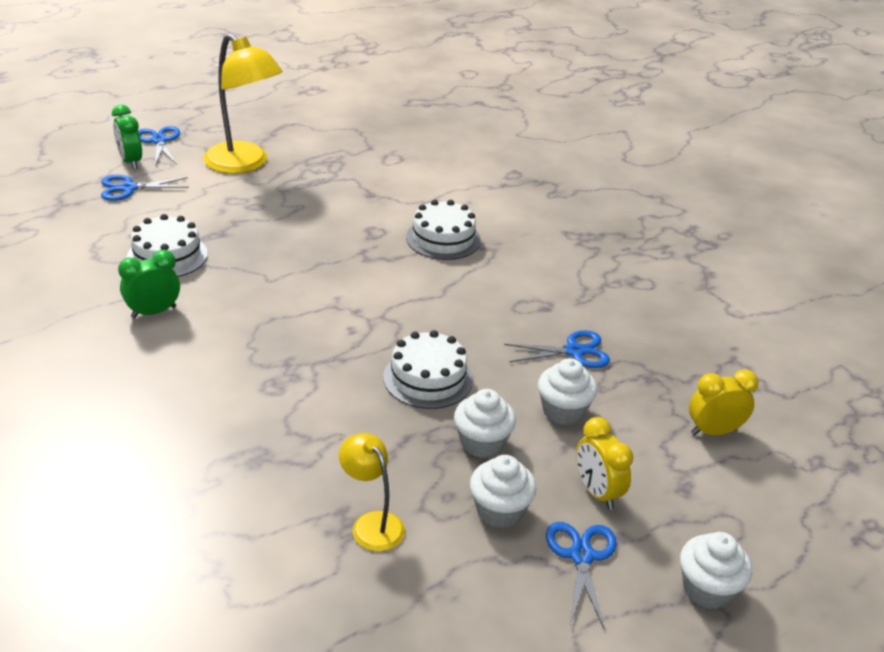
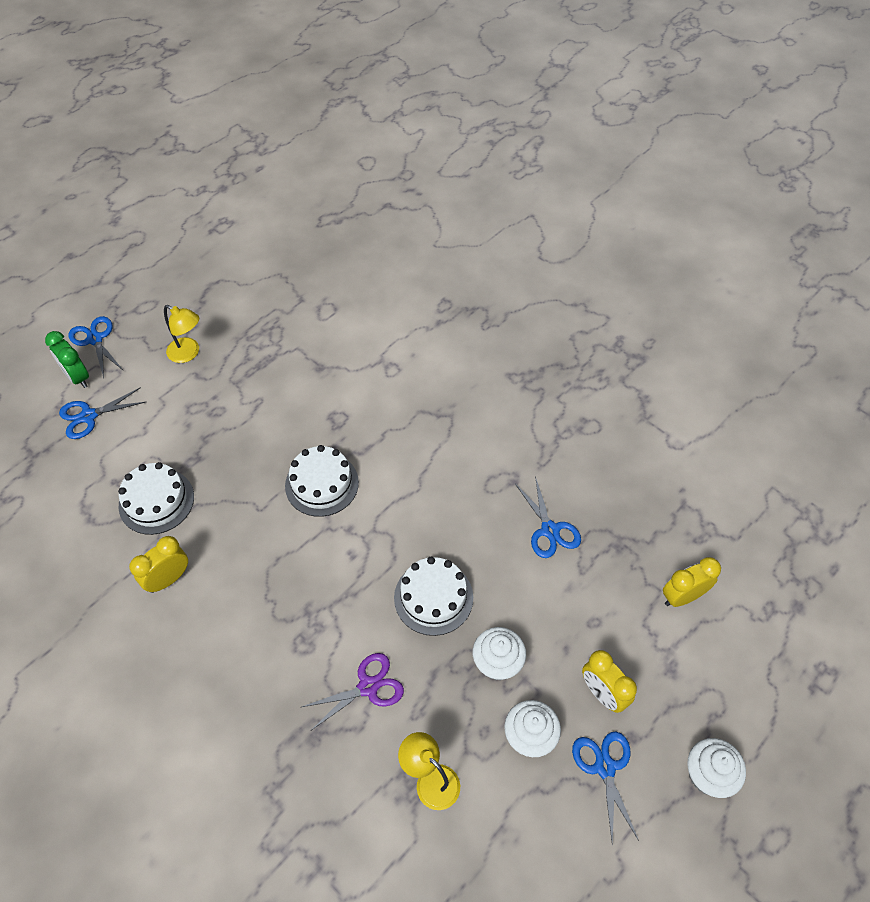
camera: 10 degrees left, 20 degrees up
green clock [118,250,180,318] -> yellow clock [129,536,188,593]
yellow lamp [203,33,283,174] -> yellow lamp [164,305,199,363], size x0.53
white cake [406,200,481,260] -> white cake moved to [285,445,359,517]
blue scissors [504,330,610,368] -> blue scissors turned 90 degrees clockwise [515,476,581,558]
white cupcake [538,358,597,425] -> none
none -> purple scissors [302,653,404,730]

